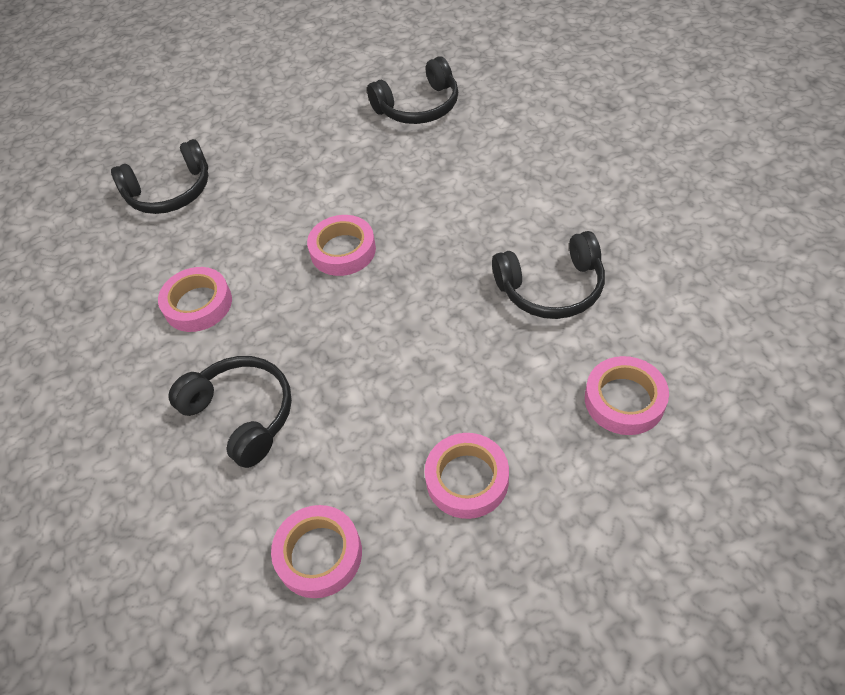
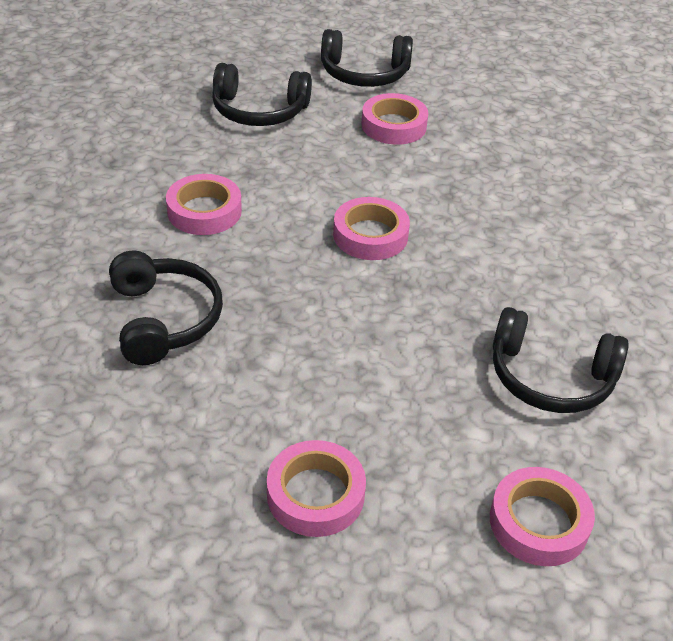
camera: 25 degrees right, 10 degrees down
pink tape [271,505,362,598] -> pink tape moved to [361,93,428,145]
black headphones [367,56,458,124] -> black headphones moved to [321,29,413,87]

